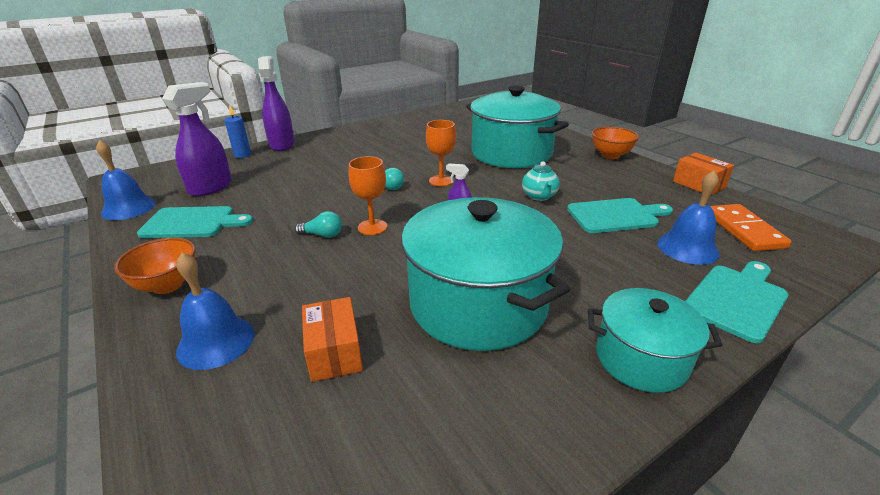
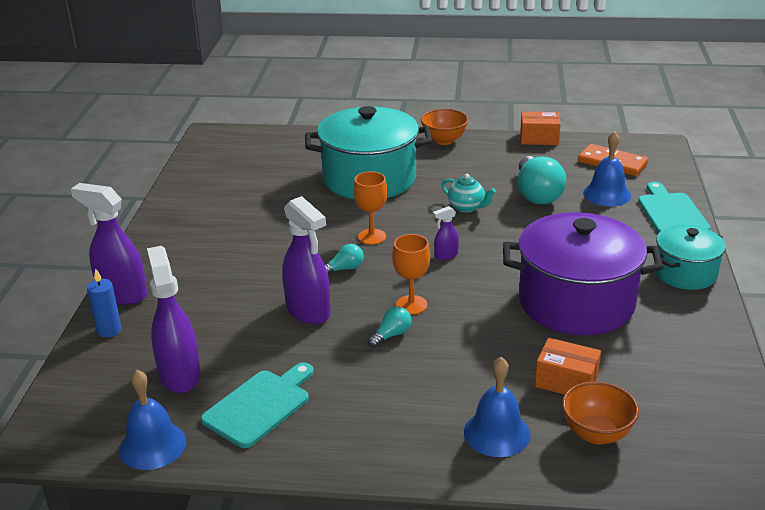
camera: 50 degrees left, 0 degrees up
orange bowl [114,238,195,294] -> orange bowl moved to [562,381,639,445]
turquoise pot [401,197,570,351] -> purple pot [503,212,664,335]
turquoise cutting board [567,198,673,233] -> turquoise light bulb [518,156,566,204]
none -> purple spray bottle [282,196,330,324]

